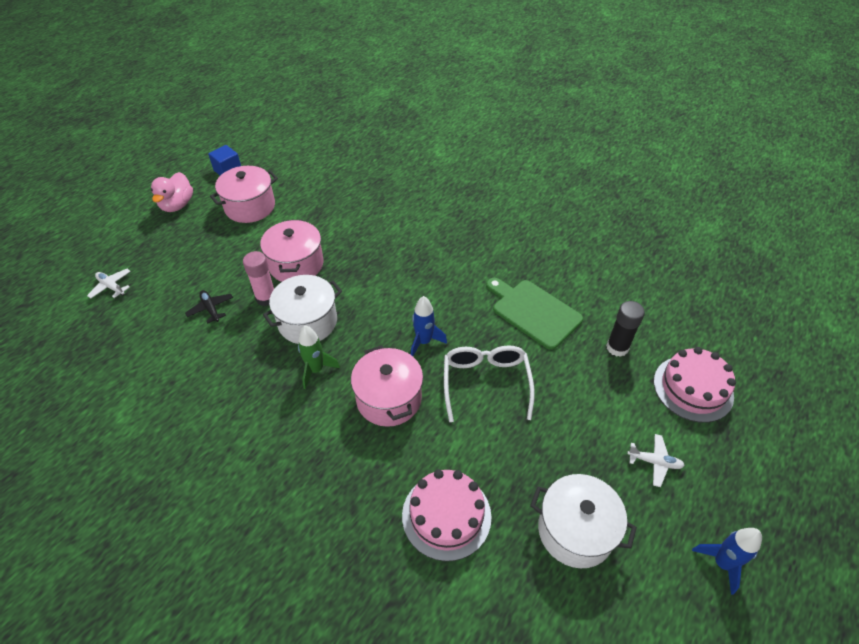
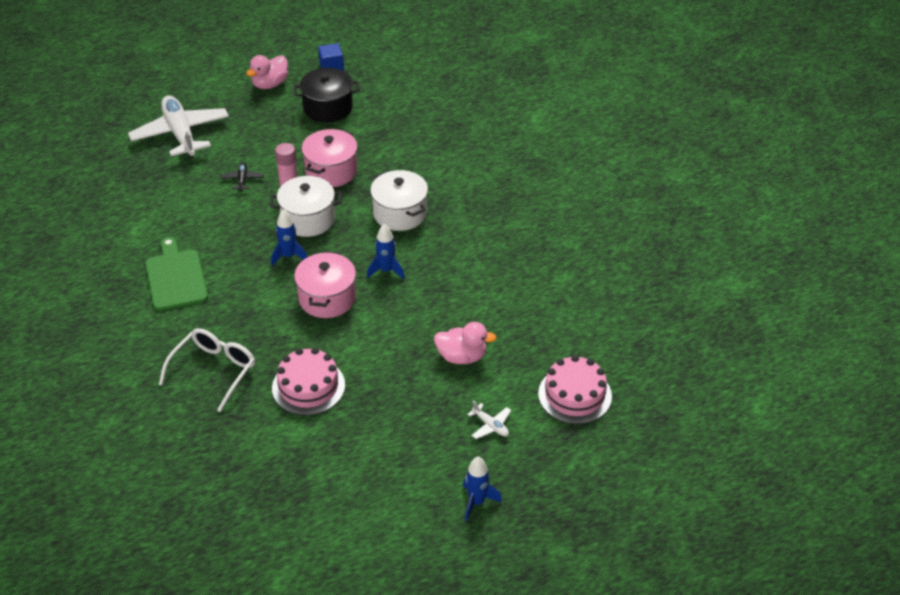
camera: 30 degrees right, 5 degrees down
white plane [87,269,131,299] -> white plane [128,95,229,158], size x2.41
pink pot [210,166,278,223] -> black pot [294,68,360,122]
green rocket [298,325,340,389] -> blue rocket [271,209,307,266]
white glasses [444,345,535,422] -> white glasses moved to [159,328,255,412]
green cutting board [486,278,583,350] -> green cutting board moved to [145,237,208,311]
white pot [530,474,637,568] -> white pot moved to [370,170,428,231]
black glue stick [606,301,645,357] -> none
none -> pink duck [434,322,497,364]

